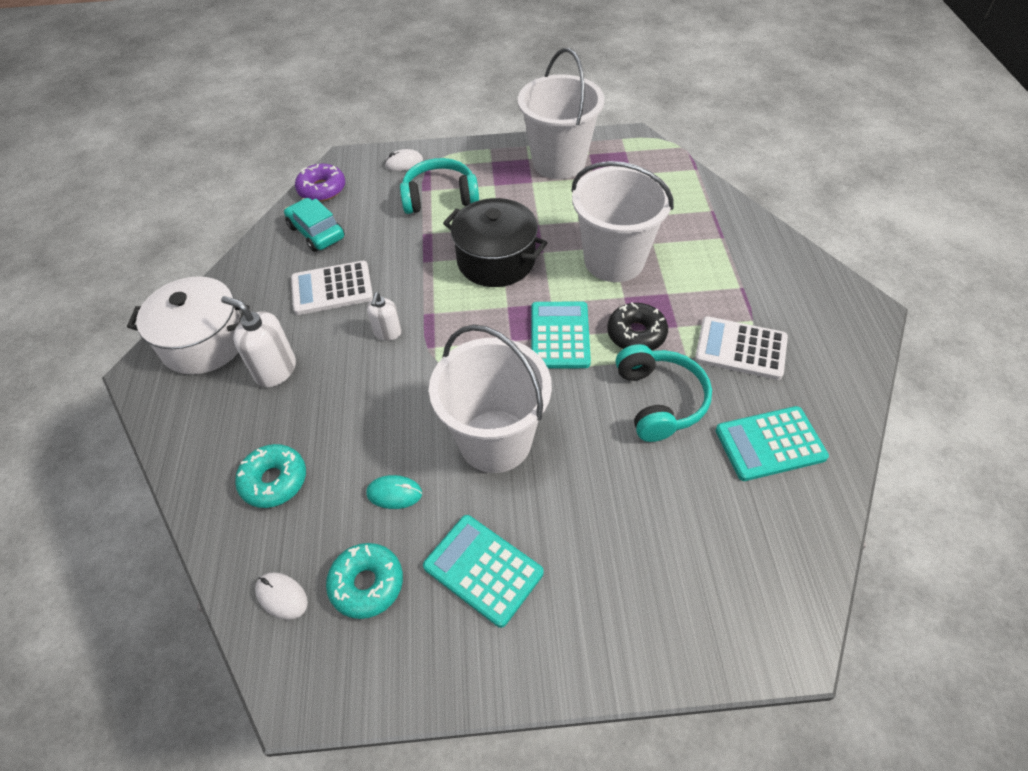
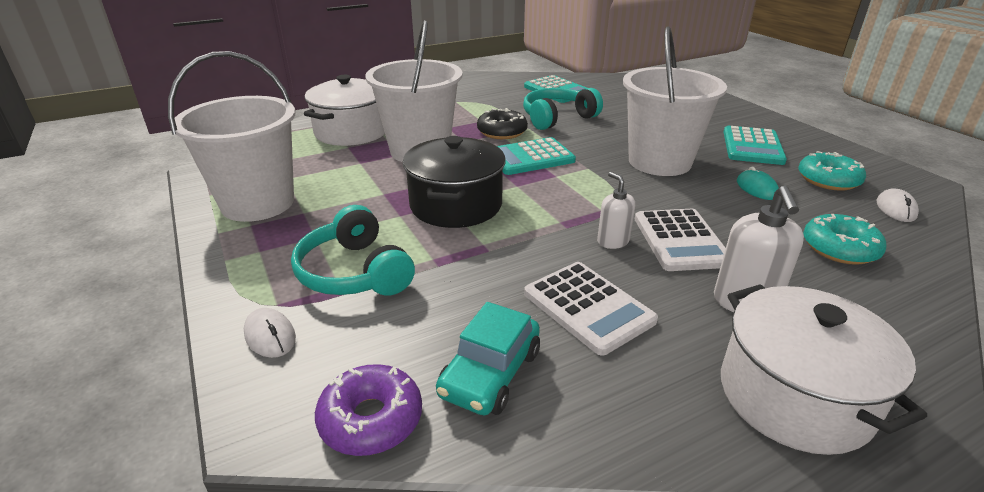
camera: 115 degrees left, 20 degrees down
white soap dispenser [367,292,402,341] -> white soap dispenser turned 105 degrees counterclockwise [597,172,635,249]
white calculator [695,316,788,380] -> white calculator moved to [635,209,726,271]
none -> white pot [304,75,385,146]

